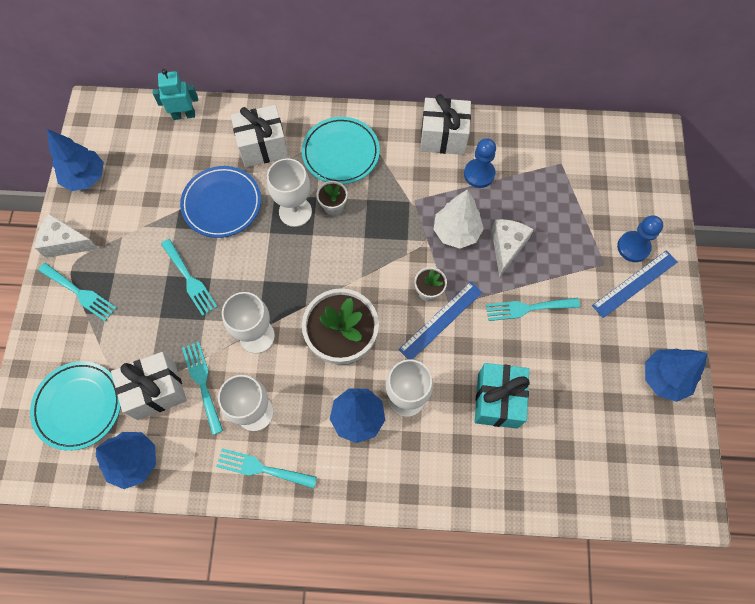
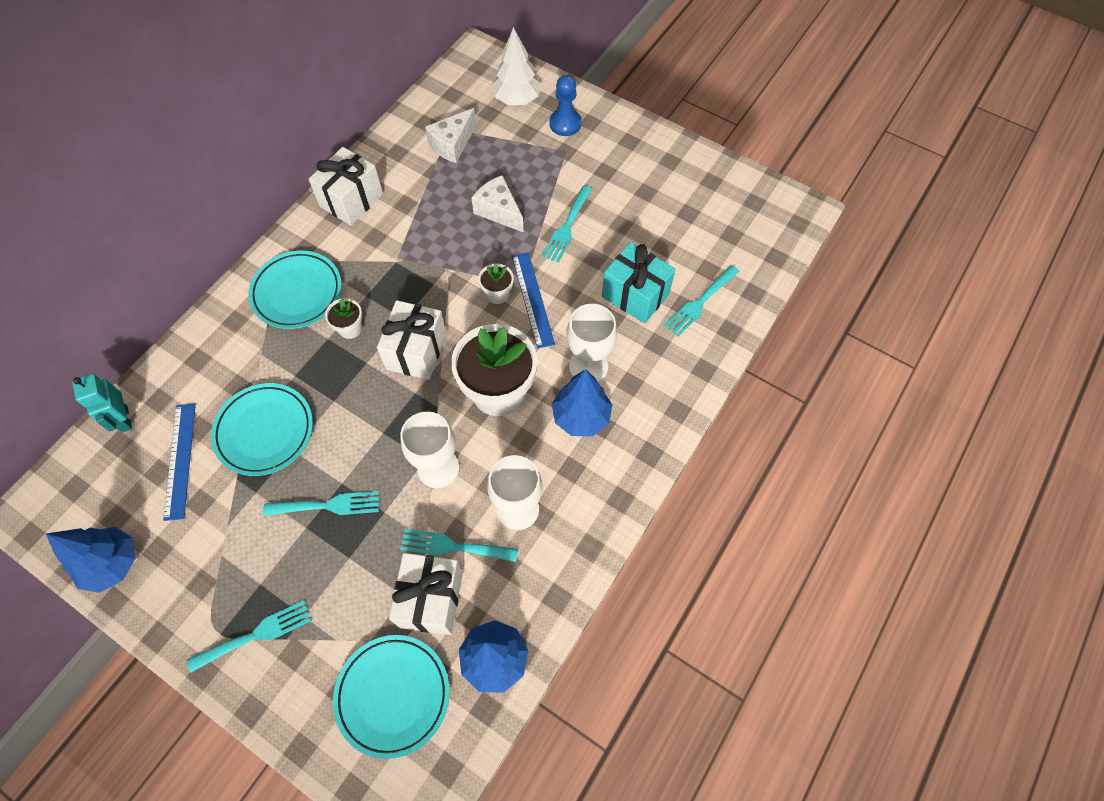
camera: 60 degrees left, 5 degrees down
white cheese [35,214,99,258] -> white cheese moved to [425,108,476,163]
turquoise robot [153,69,198,120] -> turquoise robot turned 45 degrees counterclockwise [72,374,132,433]
blue plate [180,166,261,238] -> turquoise plate [211,383,313,476]
turquoise fork [216,448,317,489] -> turquoise fork moved to [664,265,740,336]
white gift [231,105,289,167] -> white gift moved to [377,300,447,380]
white goblet [267,158,312,227] -> none
white tree [433,189,484,248] -> white tree moved to [492,27,541,105]
blue pawn [464,138,496,188] -> none
blue ruler [592,250,677,318] -> blue ruler moved to [163,404,196,521]
blue tree [645,348,708,402] -> none

